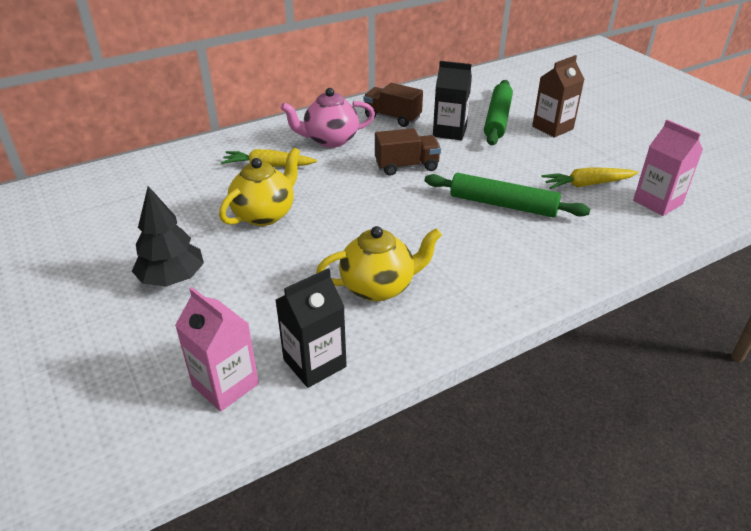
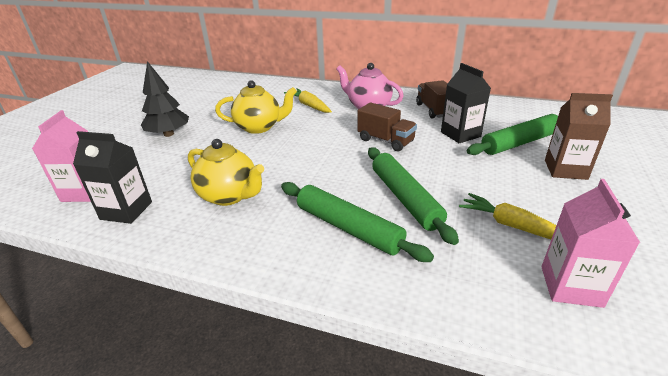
camera: 50 degrees right, 5 degrees down
none -> green rolling pin [281,182,434,262]

